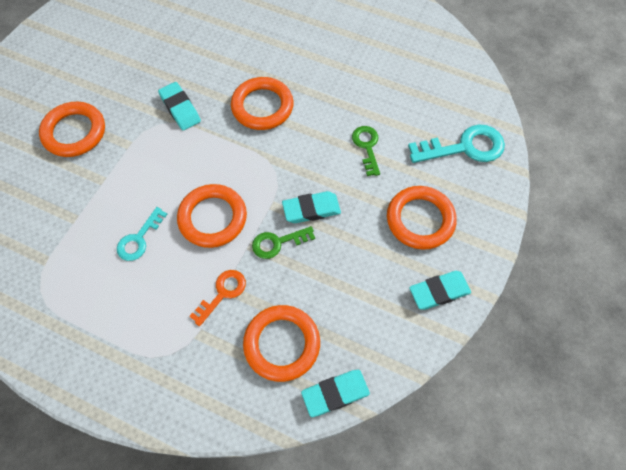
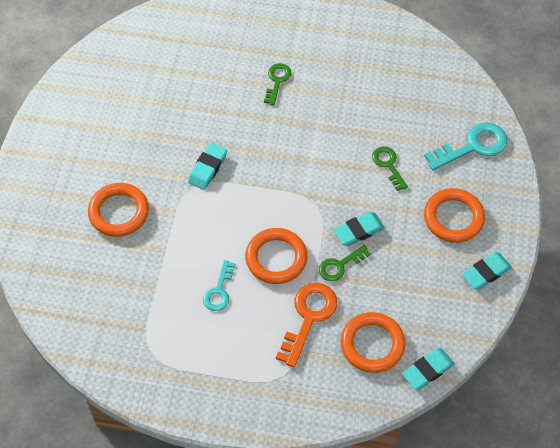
camera: 15 degrees left, 5 degrees down
turquoise eraser [158,82,201,130] -> turquoise eraser turned 75 degrees clockwise [188,142,227,190]
orange key [189,270,246,326] -> orange key [276,283,337,368], size x1.65
orange ring [231,77,294,130] -> none
none -> green key [264,63,291,105]

